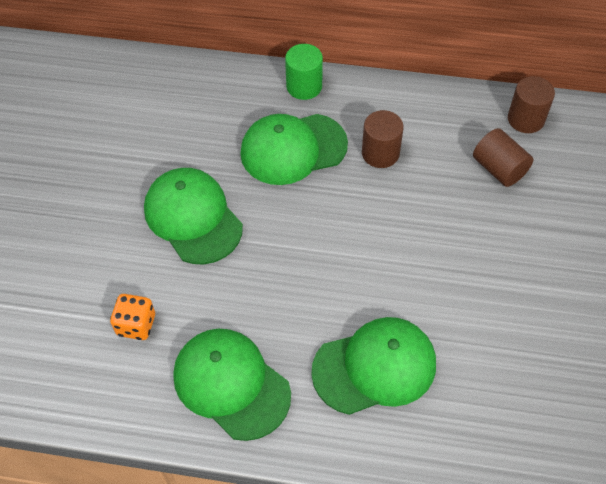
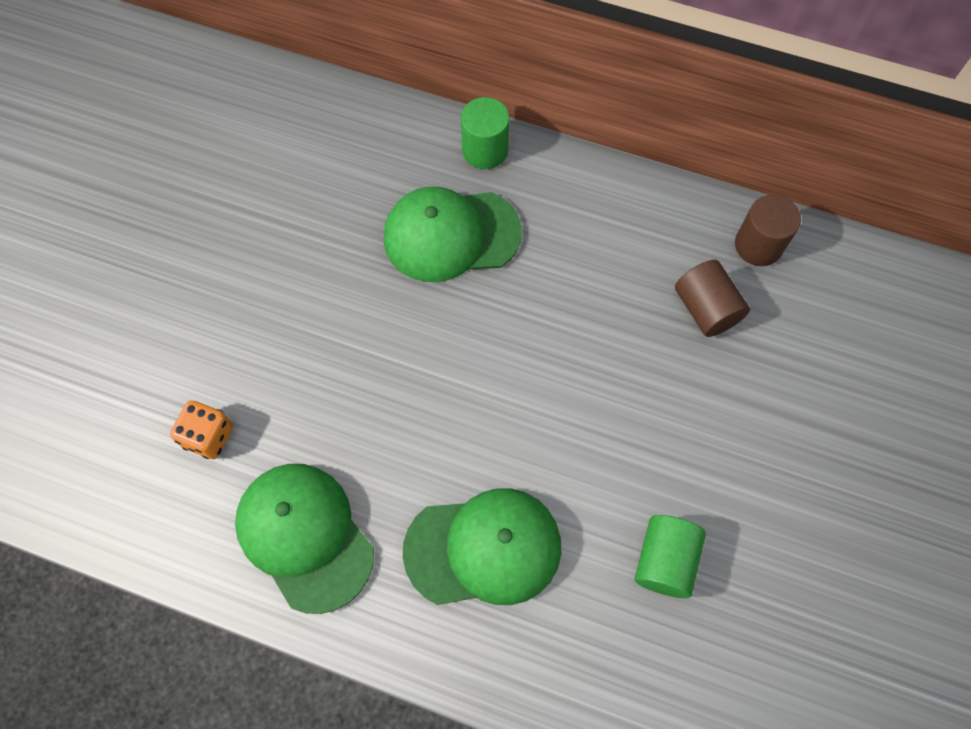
camera: 10 degrees right, 10 degrees up
green cap [144,168,243,265] -> none
brown cylinder [362,110,404,168] -> none
none -> green cylinder [635,515,706,598]

